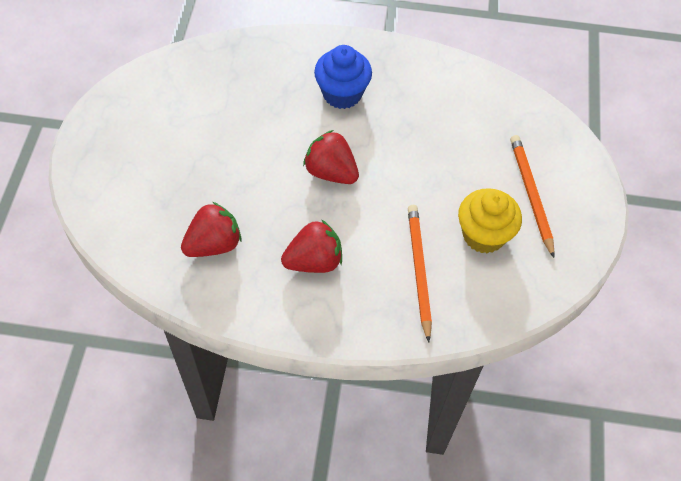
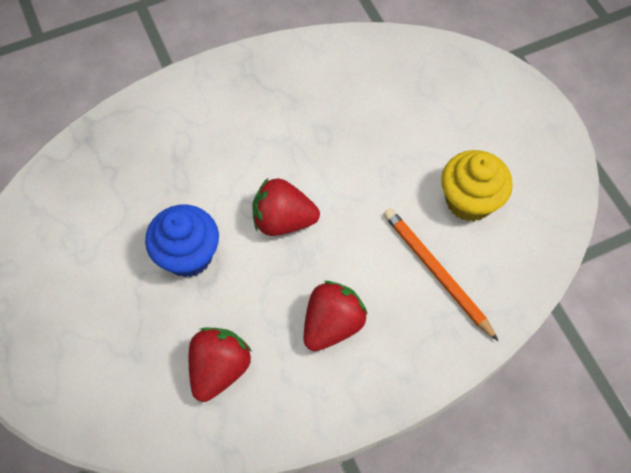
camera: 30 degrees left, 5 degrees up
blue cupcake [314,45,372,109] -> blue cupcake moved to [145,205,219,277]
orange pencil [510,135,555,258] -> none

